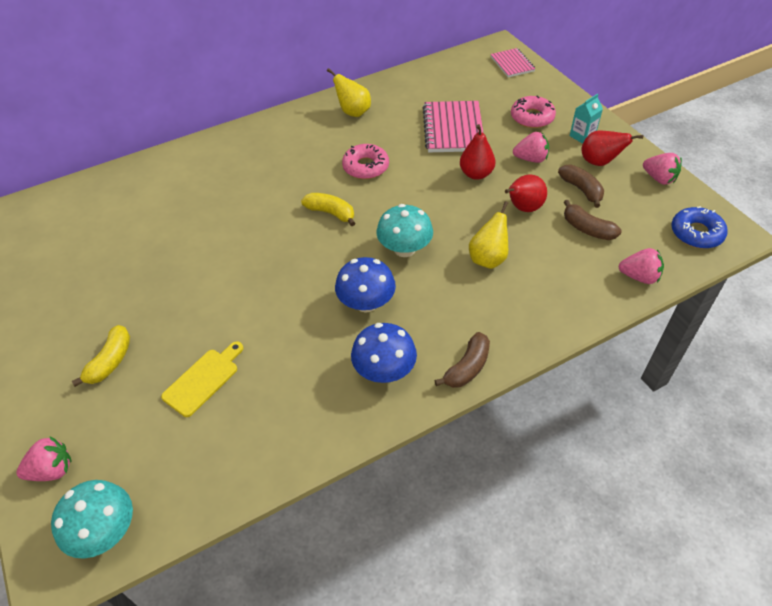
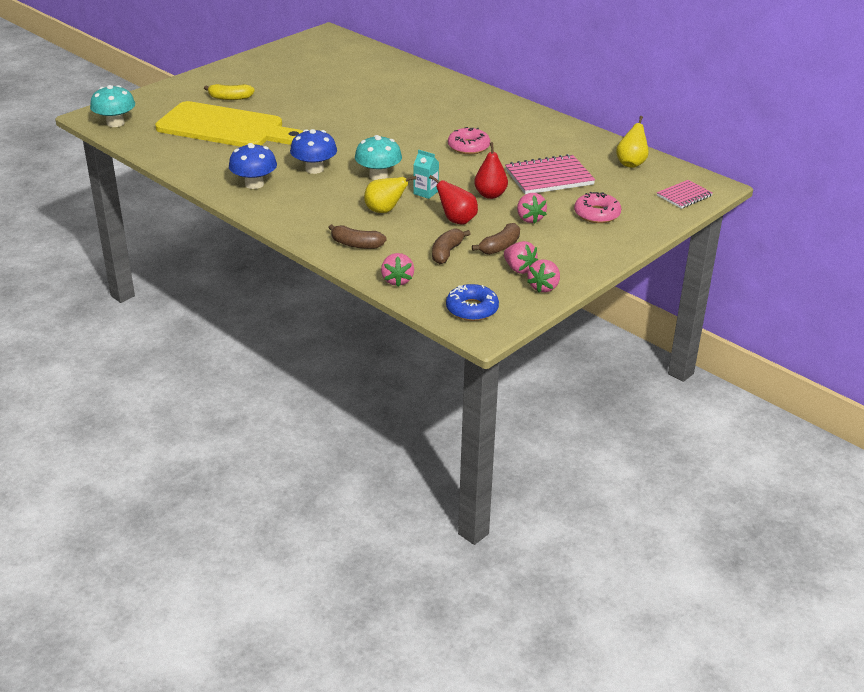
camera: 70 degrees right, 15 degrees down
pink strawberry [16,436,71,481] -> pink strawberry moved to [504,241,538,274]
yellow cutting board [161,341,243,417] -> yellow cutting board [155,101,303,147], size x2.35
yellow banana [301,193,355,226] -> none
yellow pear [327,68,371,117] -> yellow pear moved to [616,116,649,168]
brown banana [434,332,490,388] -> brown banana moved to [328,224,387,249]
turquoise carton [570,94,603,144] -> turquoise carton moved to [413,150,439,199]
red pear [581,131,643,166] -> none

